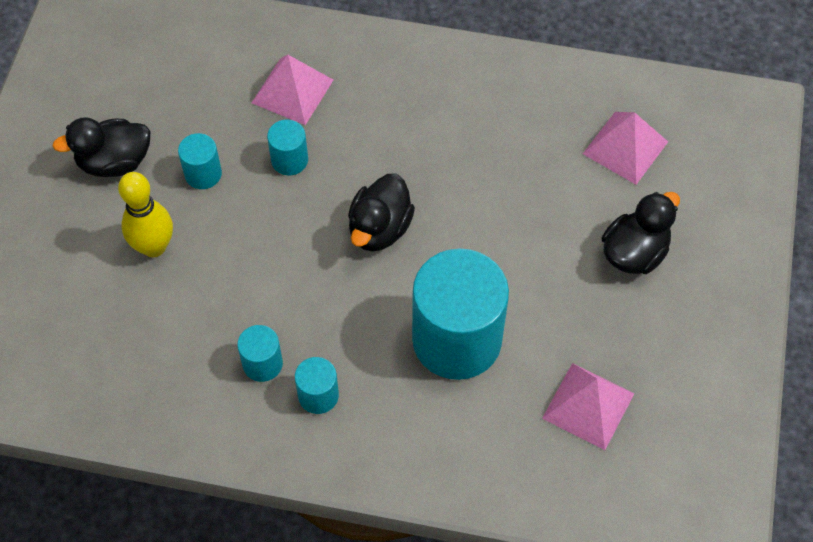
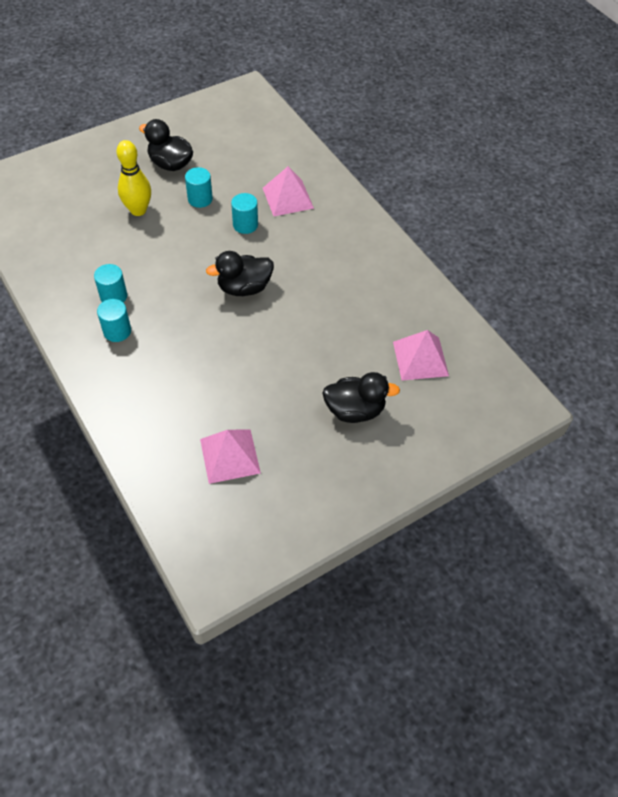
camera: 45 degrees right, 5 degrees down
turquoise cylinder [412,249,509,380] -> none

